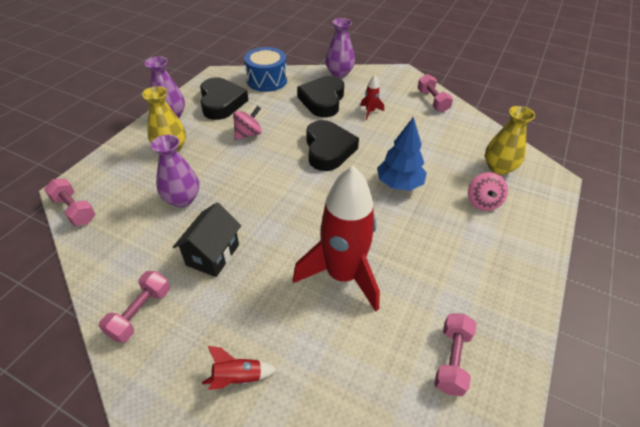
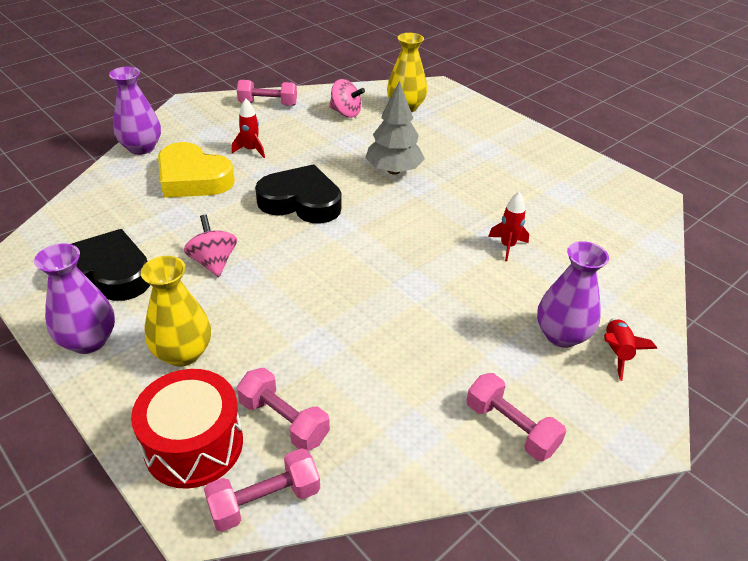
camera: 70 degrees left, 5 degrees down
purple vase [151,135,199,207] -> purple vase moved to [537,241,609,348]
black house [173,202,241,277] -> none
blue drum [244,47,287,92] -> none
red rocket [293,166,380,311] -> red rocket [488,192,529,261], size x0.41
black heart [297,76,344,117] -> yellow heart [158,142,235,198]
blue tree [377,117,427,191] -> grey tree [365,80,425,174]
pink dumbbell [434,314,477,396] -> pink dumbbell moved to [237,368,330,451]
pink spinning top [468,172,508,211] -> pink spinning top moved to [329,79,365,118]
none -> red drum [131,369,243,489]

